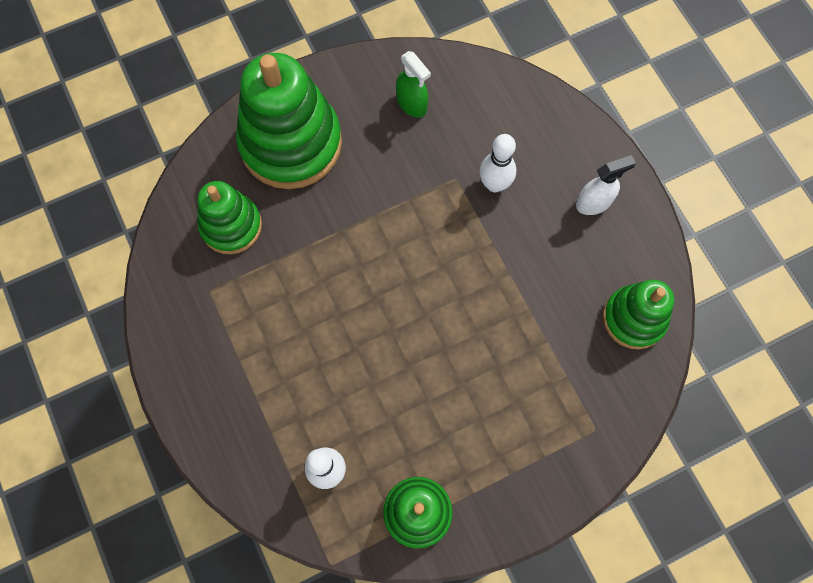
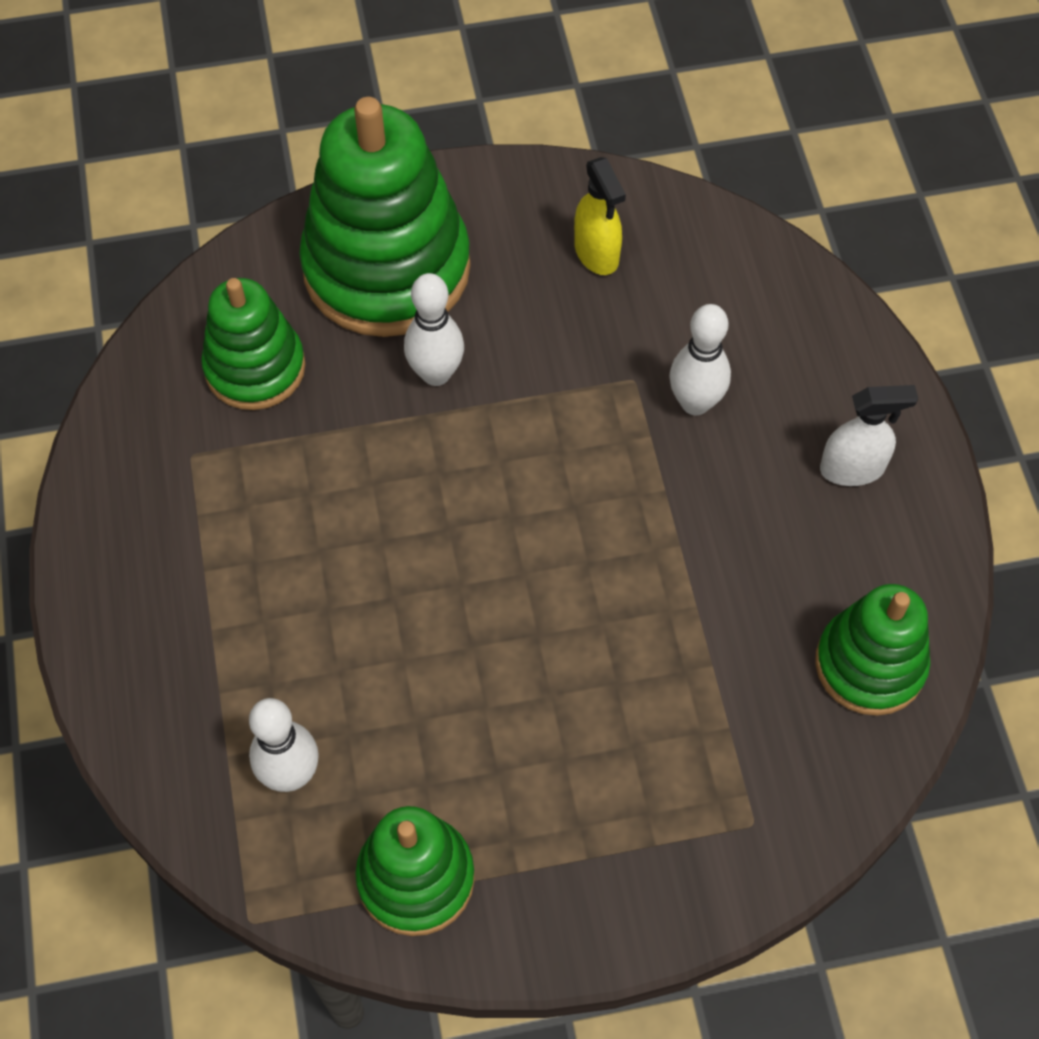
camera: 15 degrees right, 10 degrees down
green spray bottle [396,51,431,118] -> yellow spray bottle [574,157,626,275]
none -> white bowling pin [404,273,464,386]

